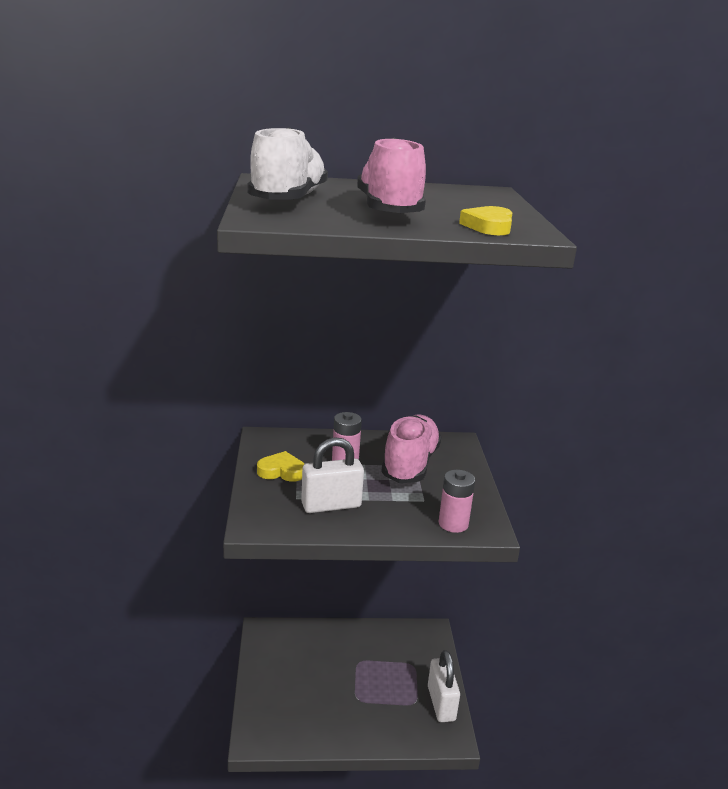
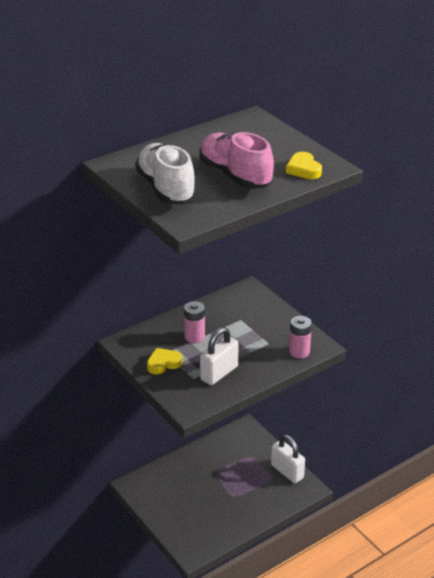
camera: 30 degrees left, 10 degrees up
pink shoe [381,415,441,483] -> none

